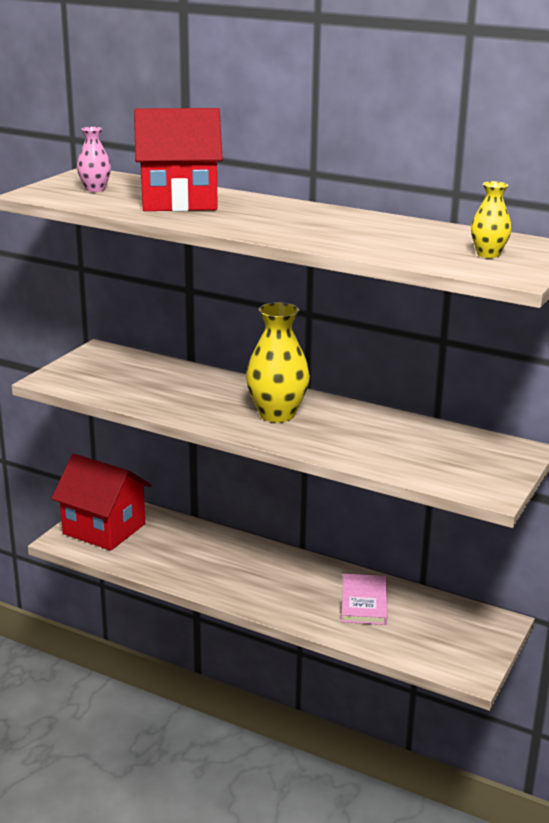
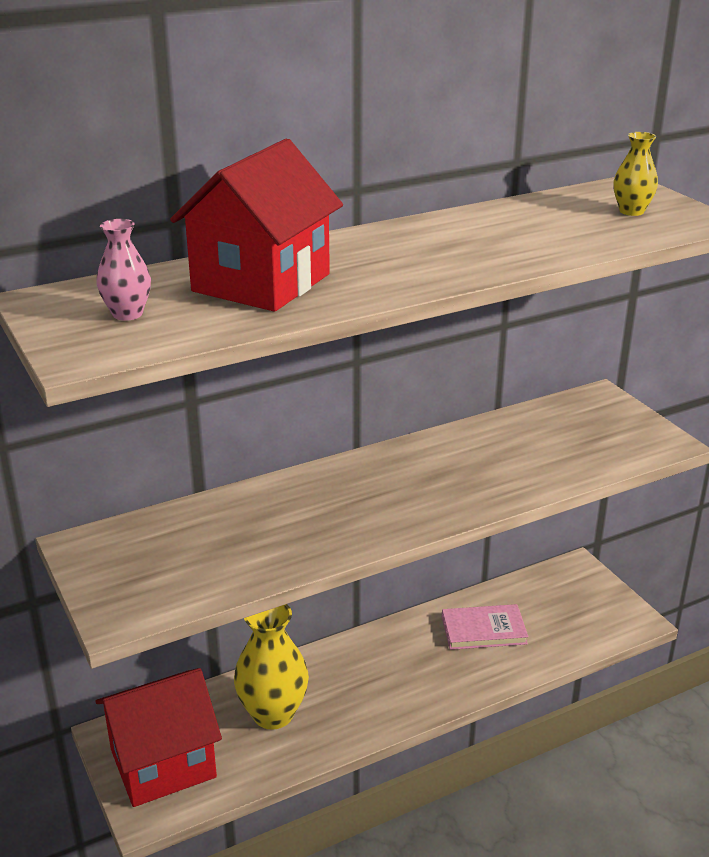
camera: 55 degrees left, 5 degrees up
yellow vase [246,302,310,423] -> yellow vase moved to [234,604,309,730]
pink book [341,574,387,625] -> pink book turned 45 degrees counterclockwise [442,604,528,650]

